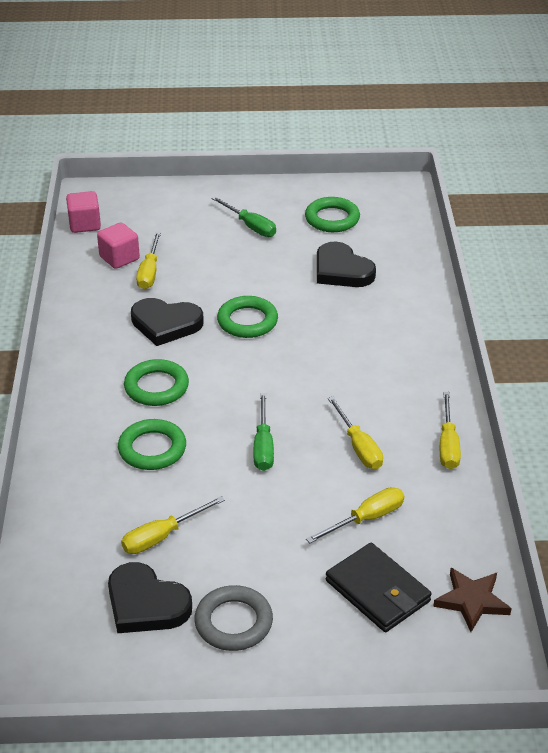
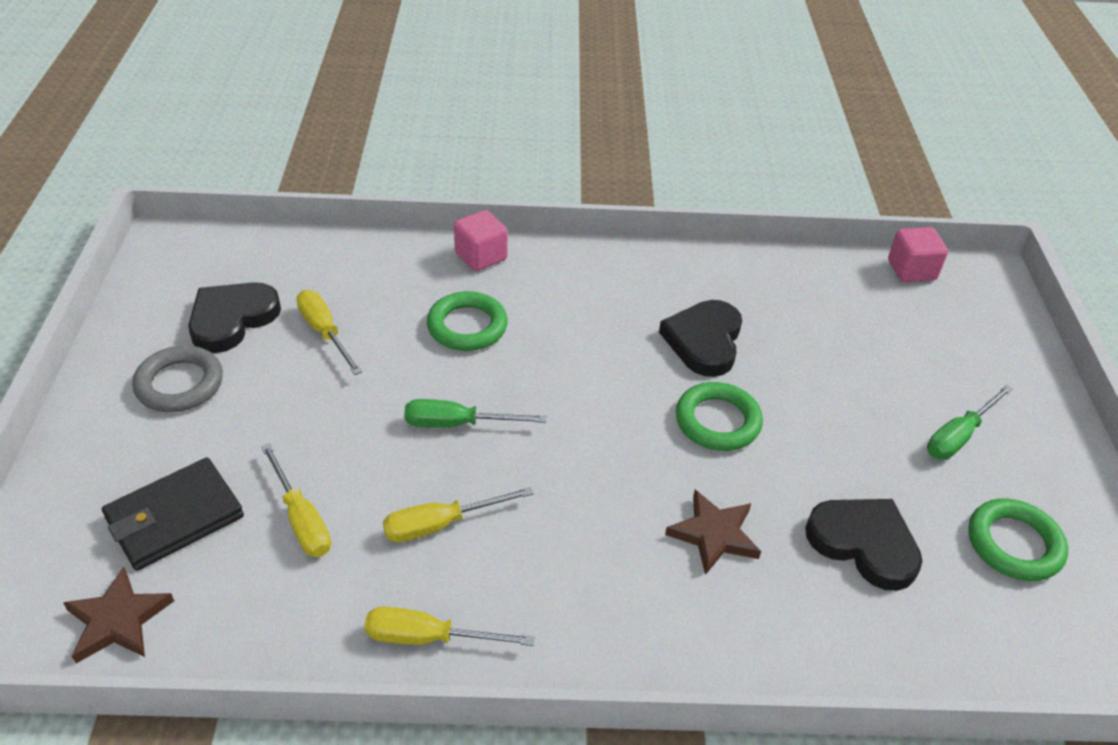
camera: 90 degrees right, 5 degrees up
pink cube [97,223,140,269] -> pink cube moved to [454,210,508,271]
green ring [124,359,189,406] -> none
yellow screwdriver [136,232,161,289] -> none
black heart [317,242,376,287] -> black heart turned 75 degrees clockwise [805,499,923,591]
none -> brown star [665,490,761,575]

